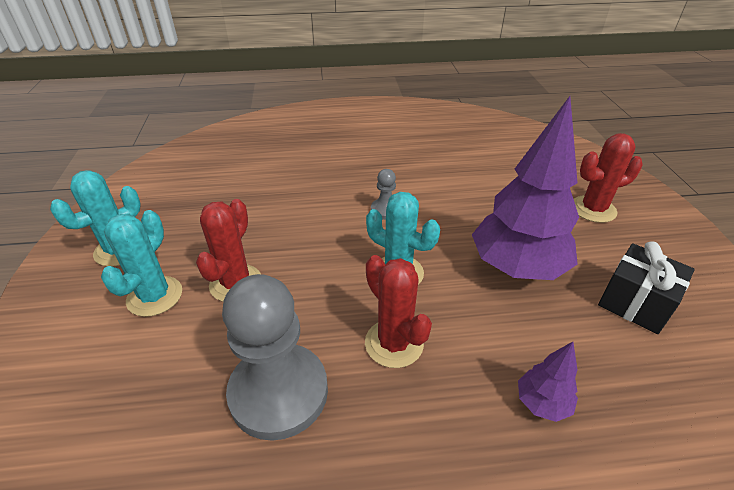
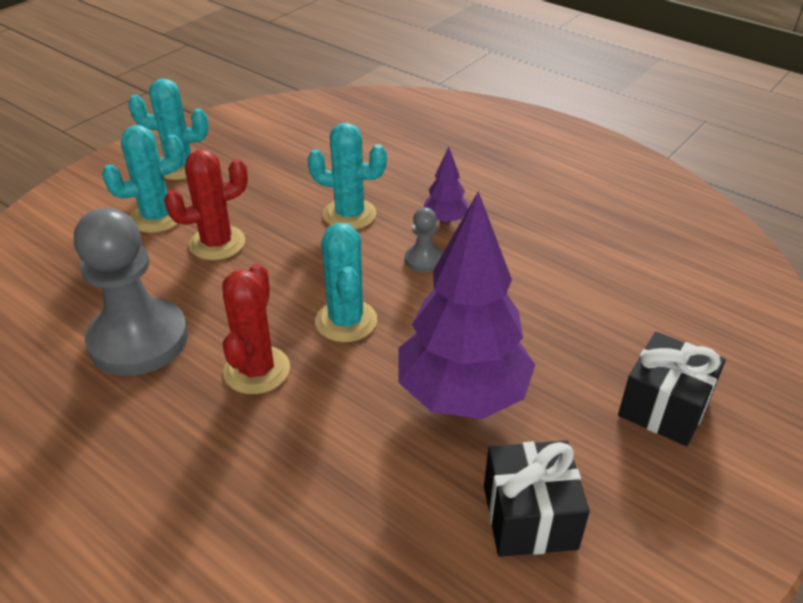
camera: 45 degrees right, 0 degrees up
purple tree [518,342,578,422] -> purple tree moved to [423,147,468,224]
red cactus [574,133,643,223] -> black gift [618,332,726,446]
none -> turquoise cactus [308,123,387,230]

